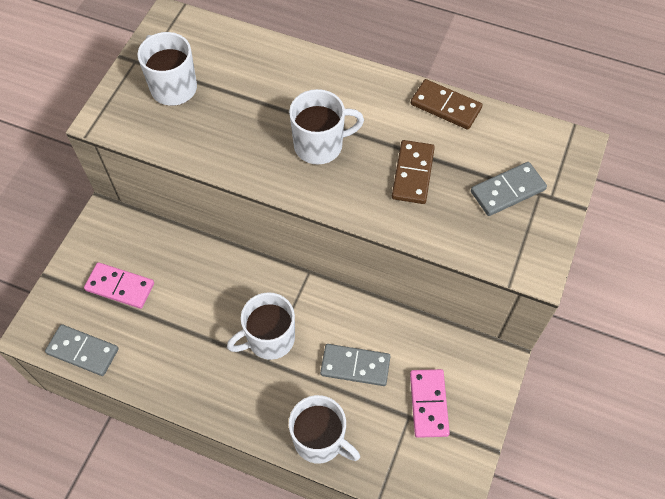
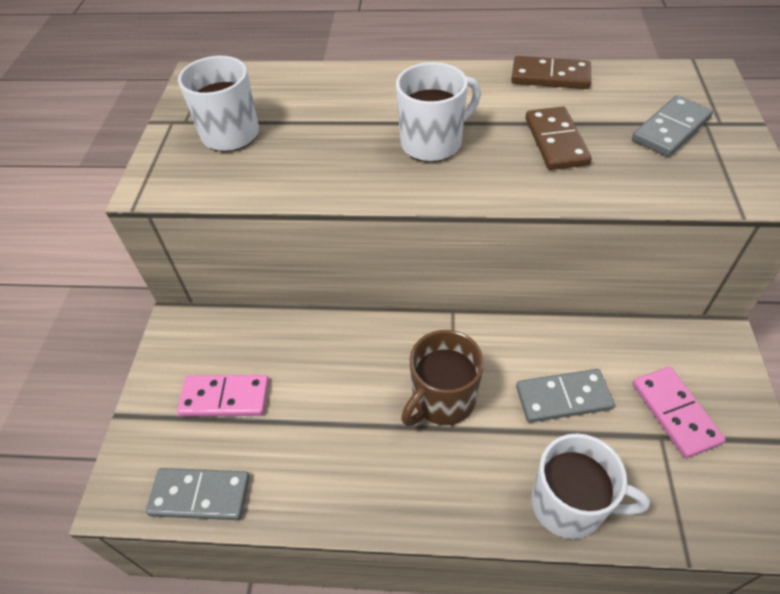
camera: 15 degrees left, 10 degrees down
white mug [227,292,295,360] -> brown mug [401,330,484,426]

